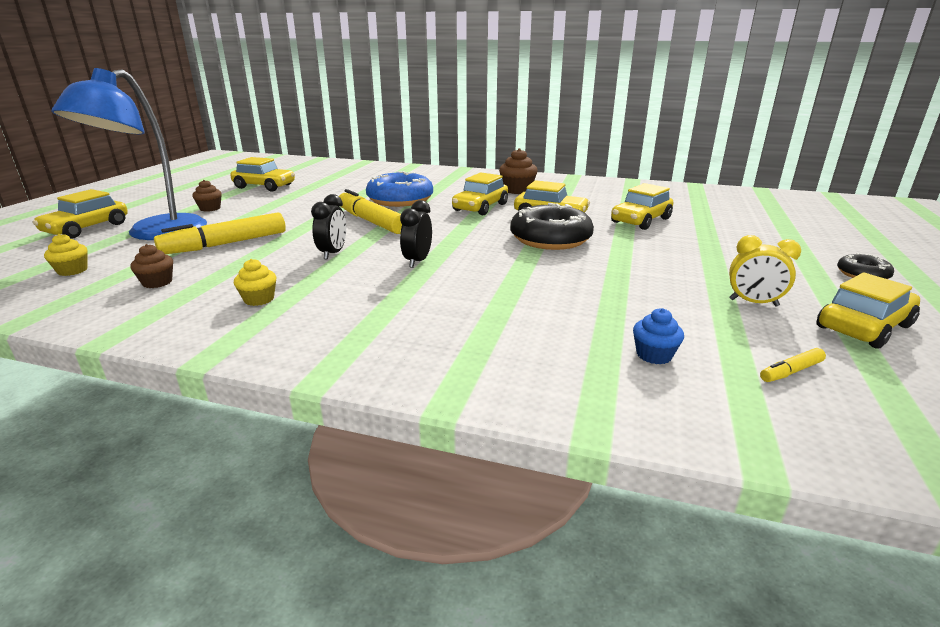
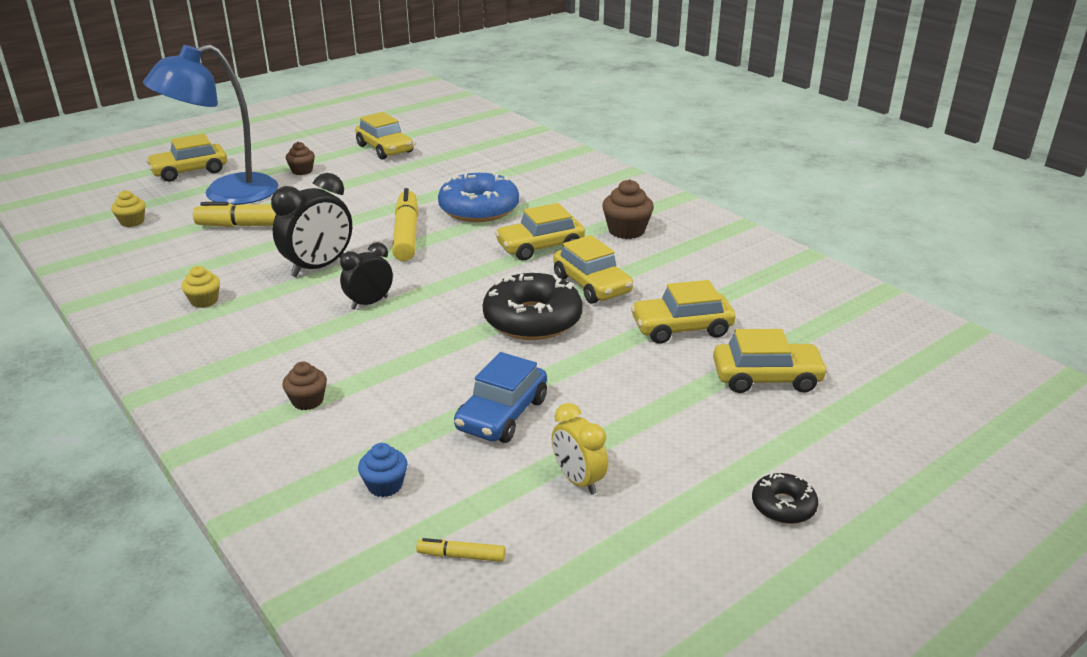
camera: 35 degrees right, 5 degrees up
brown cupcake [130,244,173,288] -> brown cupcake moved to [282,361,327,410]
black clock [311,194,346,260] -> black clock [271,173,352,277], size x1.60
yellow car [817,272,920,349] -> yellow car moved to [713,329,828,393]
none -> blue car [454,352,547,443]

